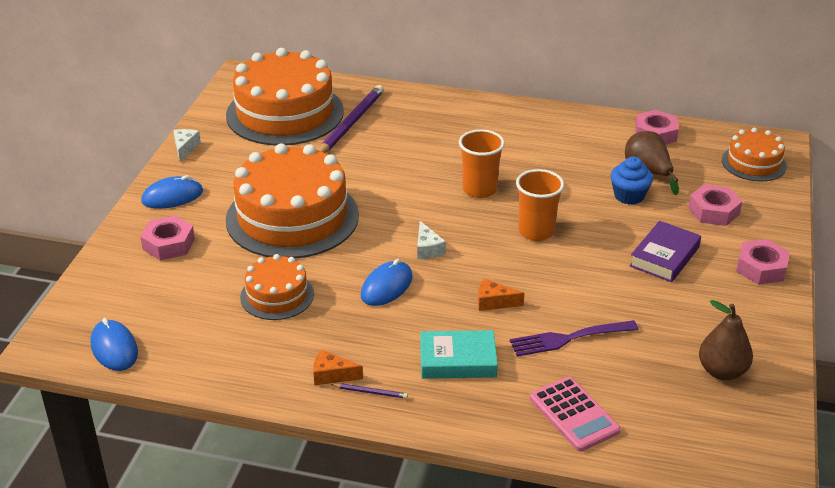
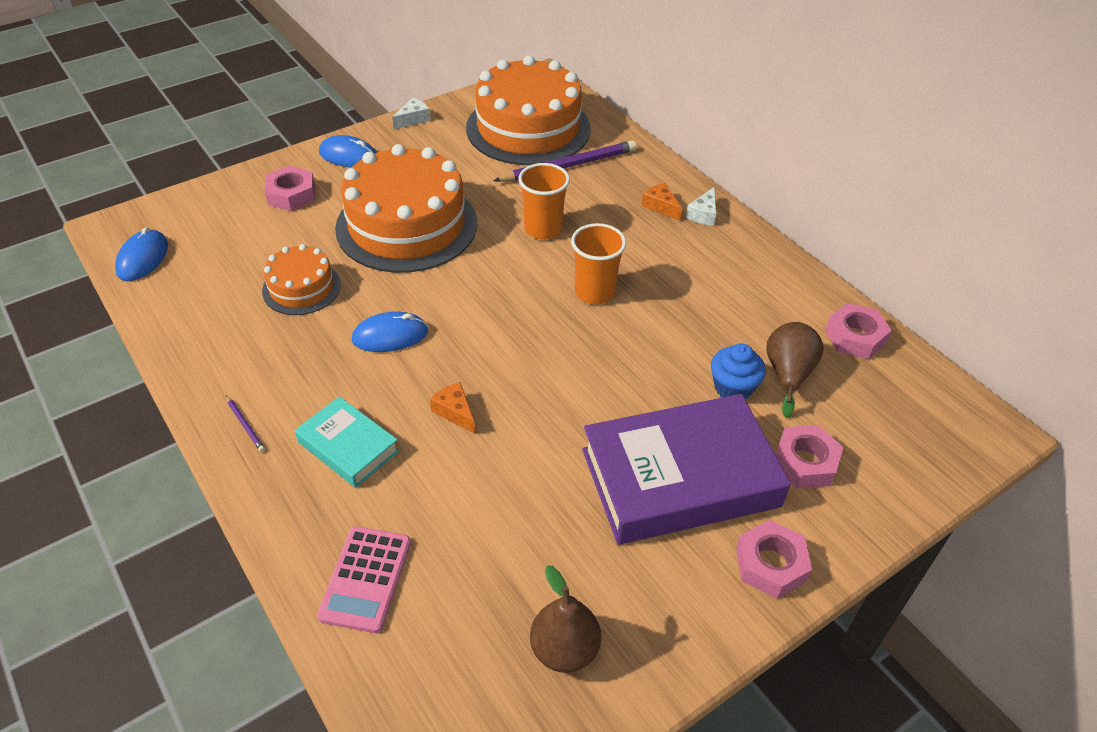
camera: 40 degrees right, 10 degrees up
orange cheese [313,349,363,385] -> orange cheese moved to [642,183,682,221]
white cheese [417,221,446,259] -> white cheese moved to [686,187,716,226]
purple fork [510,320,639,356] -> none
orange cup [516,169,564,241] -> orange cup moved to [518,163,570,240]
purple book [629,221,701,282] -> purple book [582,394,791,544], size x1.96
orange cake [722,128,787,182] -> none

